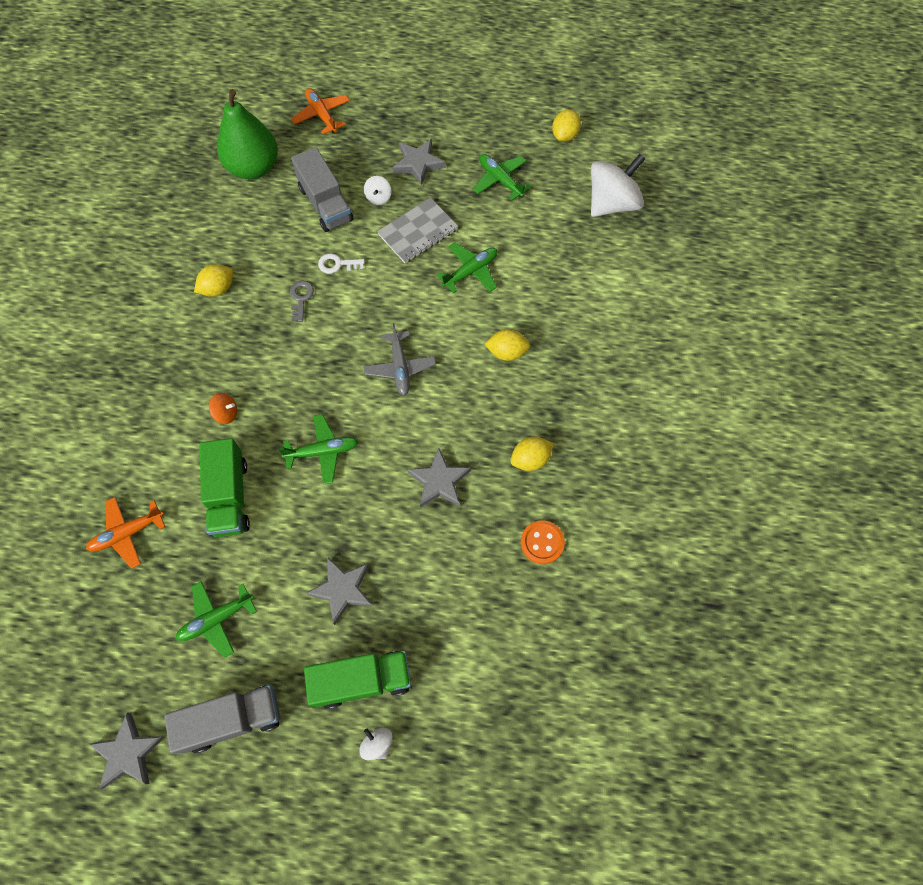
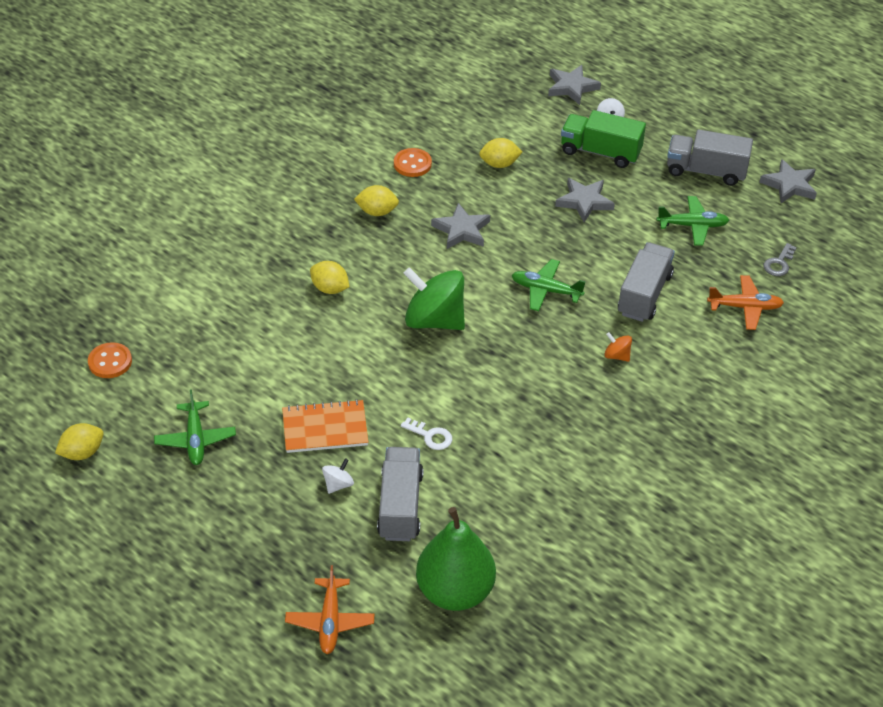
camera: 150 degrees left, 20 degrees down
yellow lemon [194,264,233,297] -> yellow lemon moved to [479,138,522,168]
green truck [200,438,250,537] -> grey truck [618,242,675,322]
grey key [290,281,314,322] -> grey key moved to [763,243,797,276]
grey plane [364,323,436,396] -> green spinning top [403,267,465,330]
grey notebook [377,198,458,263] -> orange notebook [282,399,368,453]
grey star [392,139,446,186] -> grey star moved to [548,65,601,105]
green plane [437,242,498,293] -> none
white spinning top [591,154,645,217] -> orange button [88,342,132,378]

